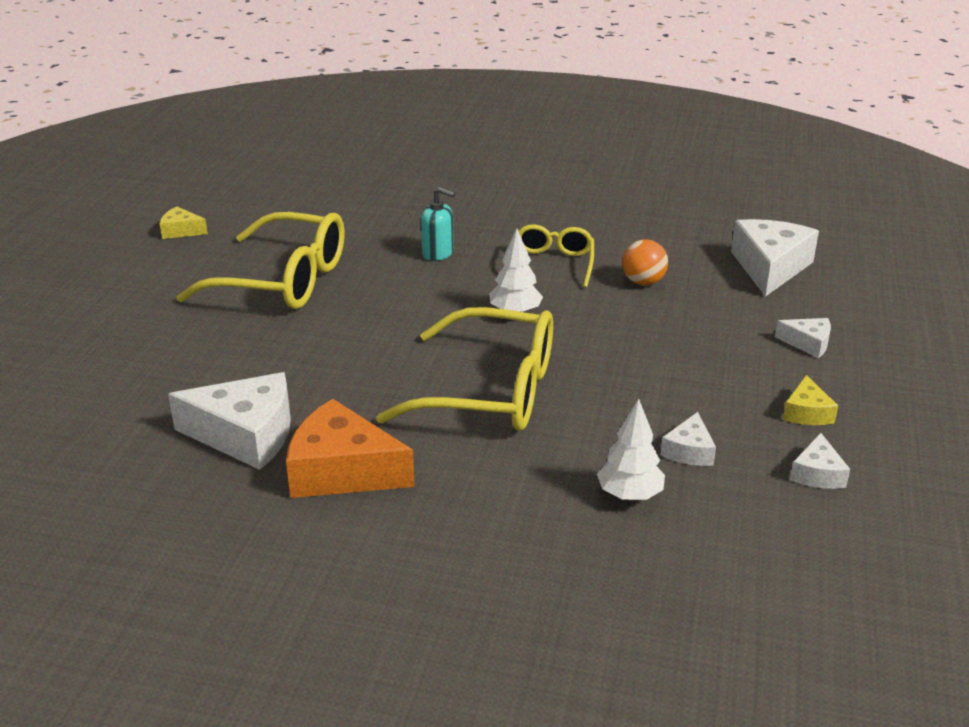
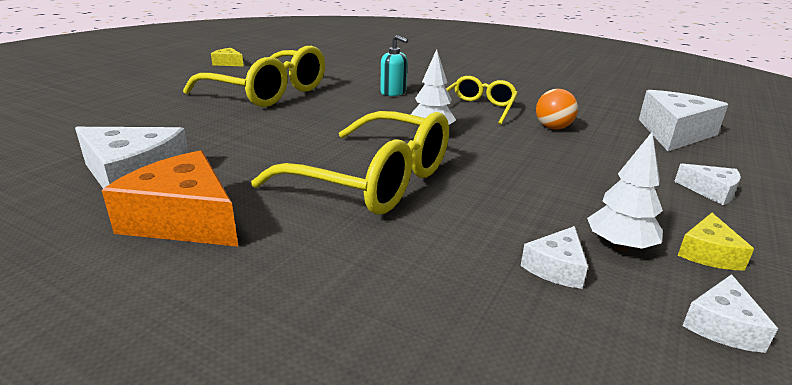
camera: 15 degrees right, 5 degrees down
white tree [597,399,665,500] -> white tree moved to [587,132,663,251]

